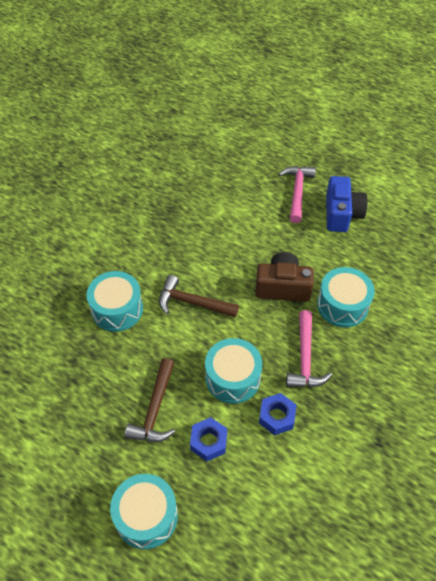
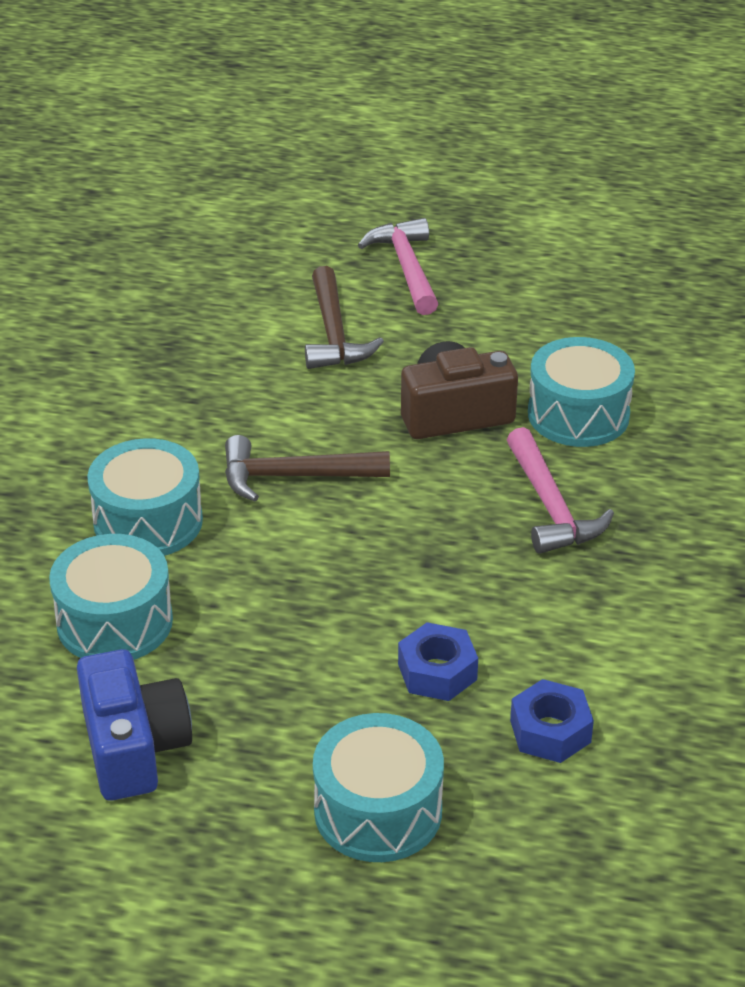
camera: 20 degrees left, 15 degrees down
brown hammer [125,358,175,442] -> brown hammer moved to [305,266,384,369]
turquoise drum [205,338,262,404] -> turquoise drum moved to [49,534,173,660]
blue nut [259,393,297,435] -> blue nut moved to [510,679,594,763]
blue camera [326,176,368,232] -> blue camera moved to [77,649,192,800]

